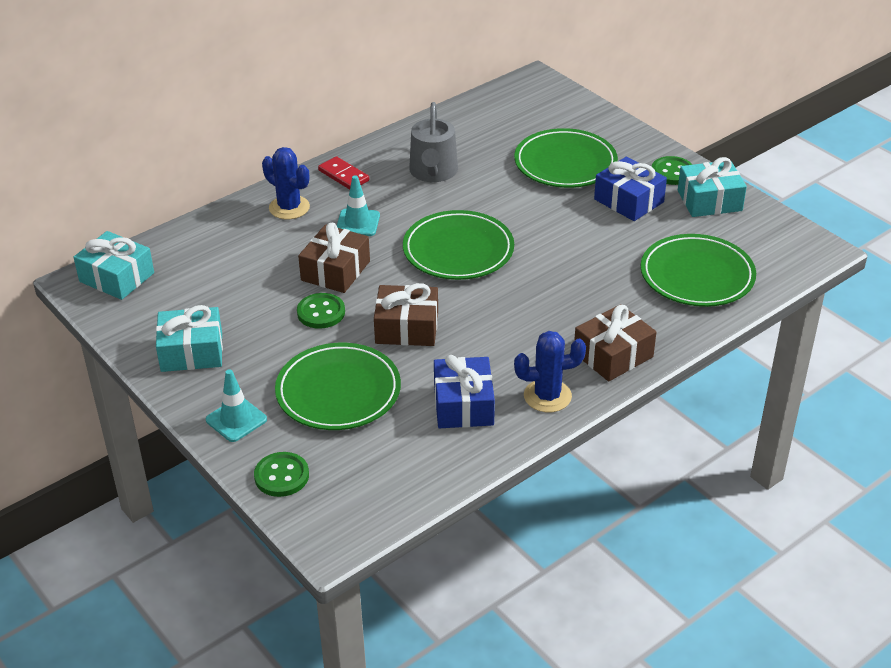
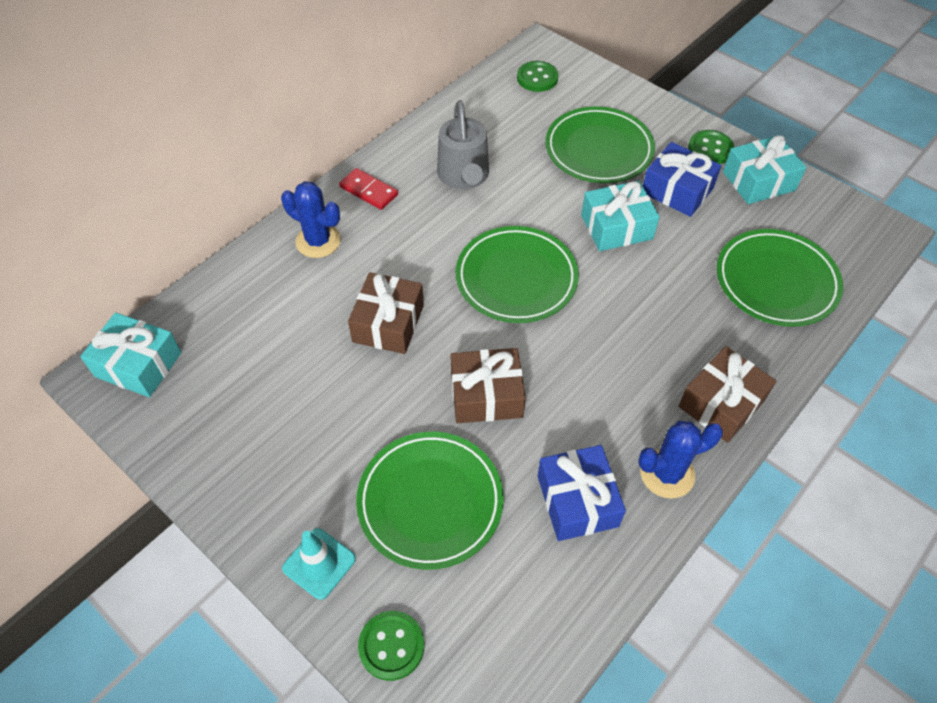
camera: 10 degrees left, 15 degrees up
turquoise gift [156,305,223,372] -> turquoise gift moved to [581,181,660,251]
green button [297,293,345,329] -> green button moved to [517,61,558,92]
turquoise traffic cone [337,175,380,236] -> none

